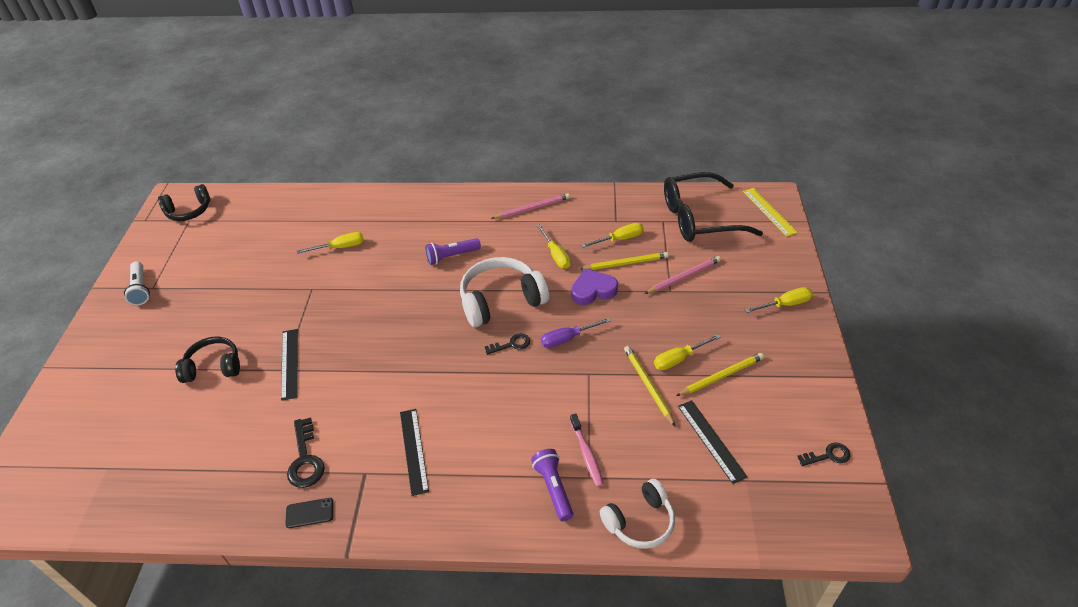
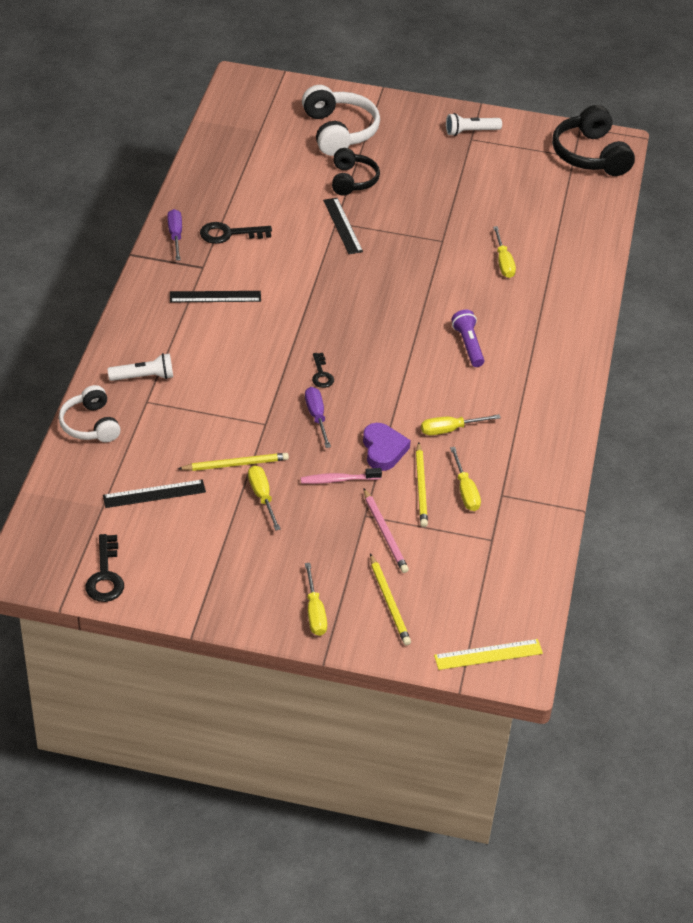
camera: 95 degrees right, 0 degrees up
black headphones [158,184,210,221] -> black headphones [552,105,635,176], size x1.55
black ruler [281,329,298,401] -> black ruler turned 75 degrees clockwise [323,198,363,254]
black phone [285,498,333,528] -> purple screwdriver [167,209,182,261]
white headphones [460,257,549,327] -> white headphones moved to [302,85,380,156]
pink pencil [491,193,570,219] -> none
purple flashlight [531,449,573,521] -> white flashlight [108,353,173,381]
pink toothbrush [570,414,604,487] -> pink toothbrush moved to [301,468,382,484]
black glasses [664,172,763,242] -> none
yellow pencil [676,353,764,396] -> yellow pencil moved to [370,554,411,645]
black key [797,443,850,466] -> black key [85,534,124,602], size x1.57

